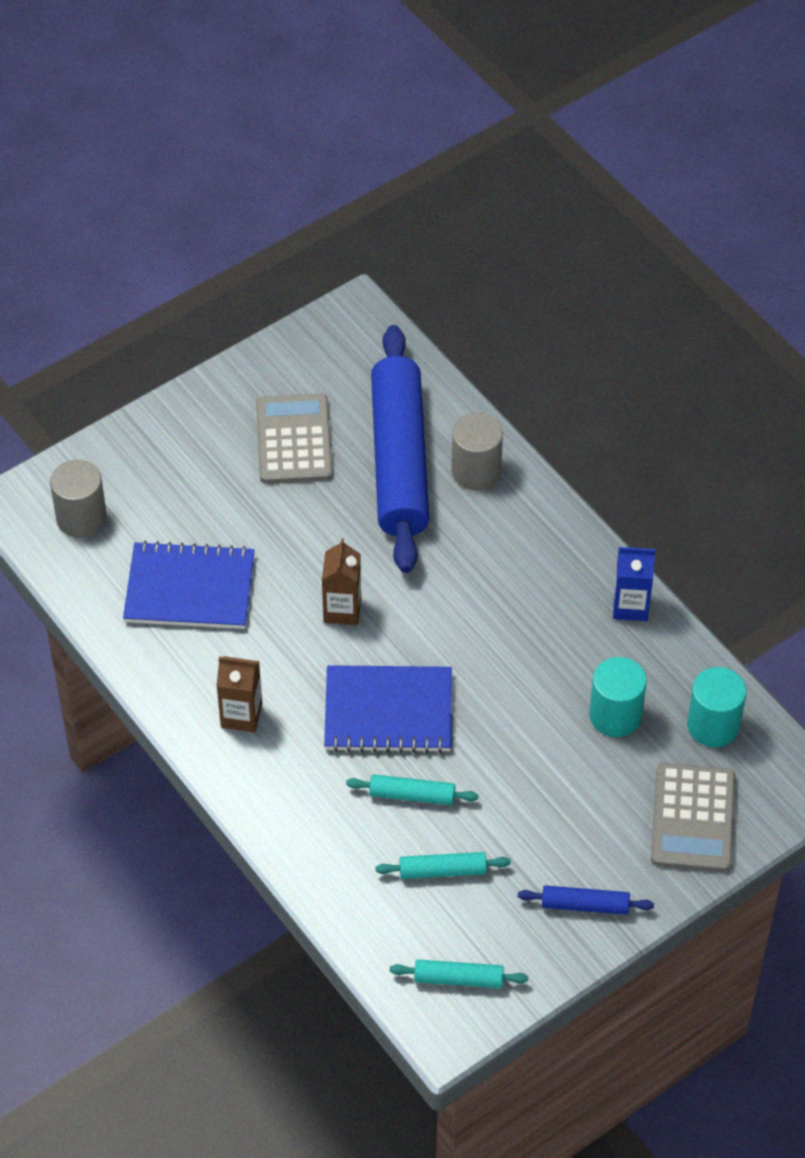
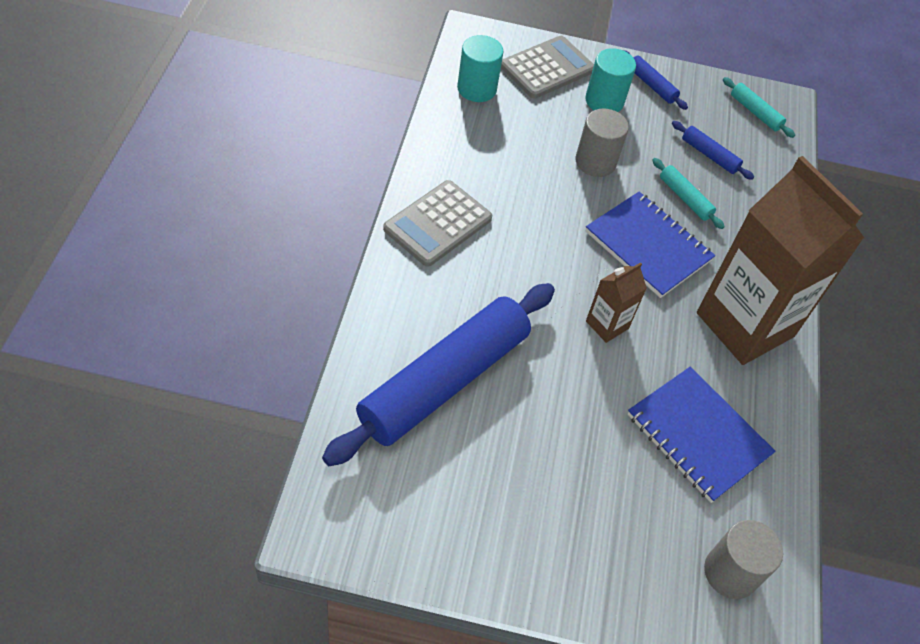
camera: 140 degrees left, 0 degrees up
brown carton [217,656,262,733] -> brown carton [697,156,864,365], size x2.32
grey calculator [256,394,333,484] -> grey calculator moved to [383,180,492,267]
turquoise rolling pin [375,852,511,879] -> blue rolling pin [672,121,754,180]
grey cylinder [451,413,503,490] -> grey cylinder moved to [575,108,629,177]
turquoise cylinder [589,657,647,737] -> turquoise cylinder moved to [585,48,636,112]
blue carton [613,547,655,621] -> none

